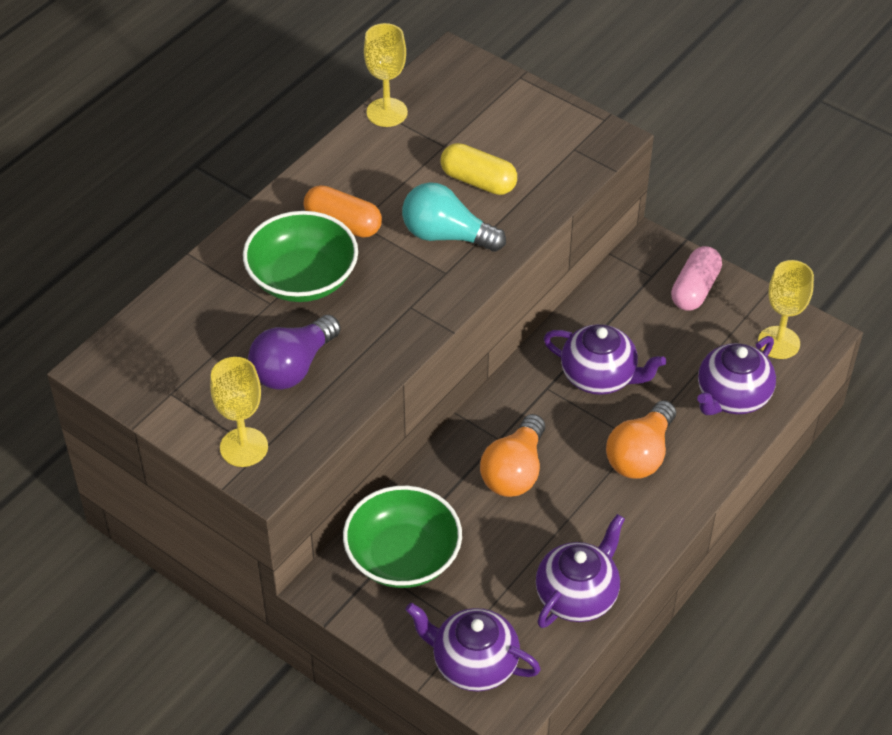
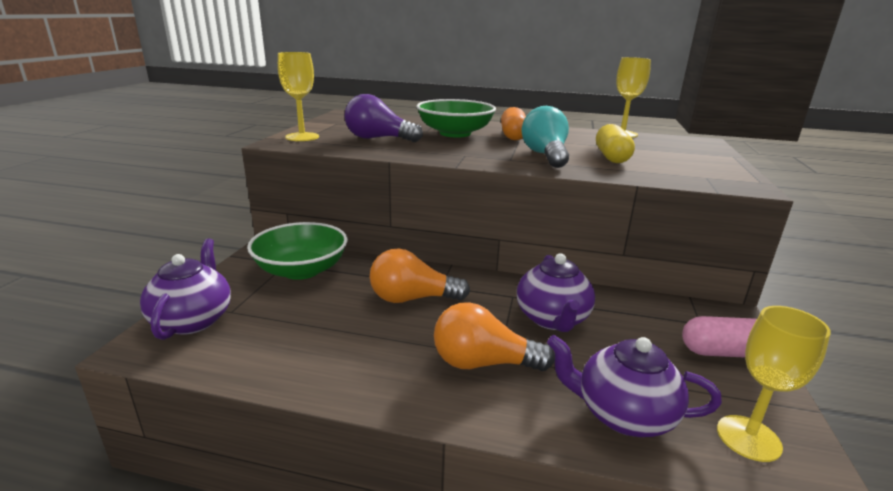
camera: 65 degrees right, 25 degrees down
purple teapot [536,514,625,628] -> none

